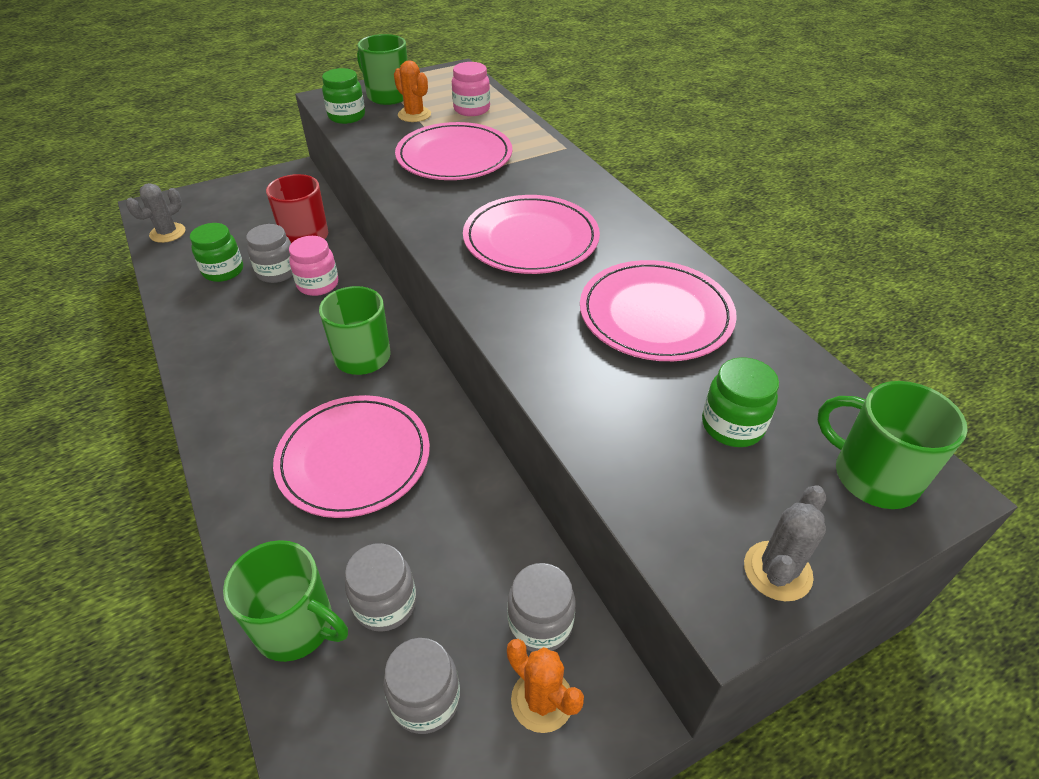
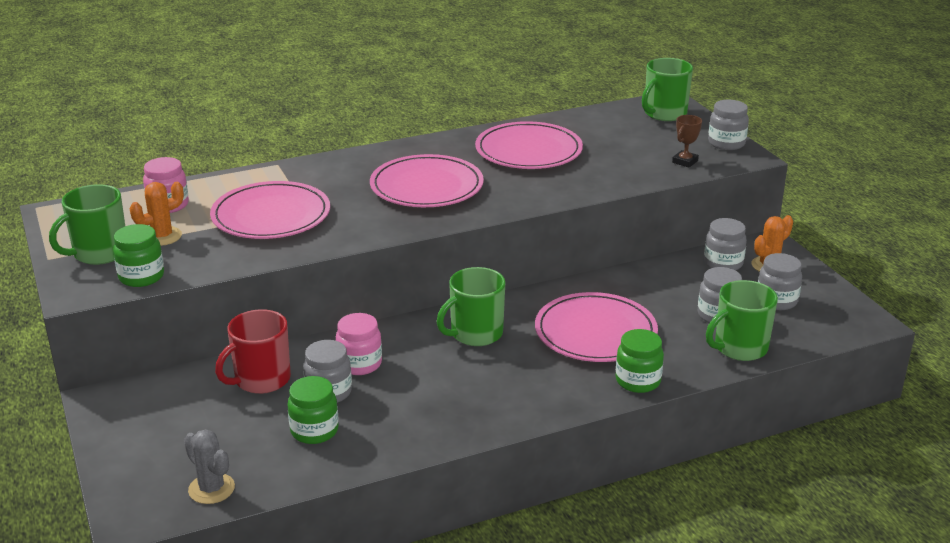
camera: 85 degrees left, 15 degrees down
green mug [223,540,348,662] -> green mug turned 150 degrees counterclockwise [706,280,778,361]
green jar [702,357,779,447] -> green jar moved to [616,329,664,393]
grey cactus [744,486,826,601] -> grey jar [708,100,749,150]
none -> brown trophy [672,115,702,168]

